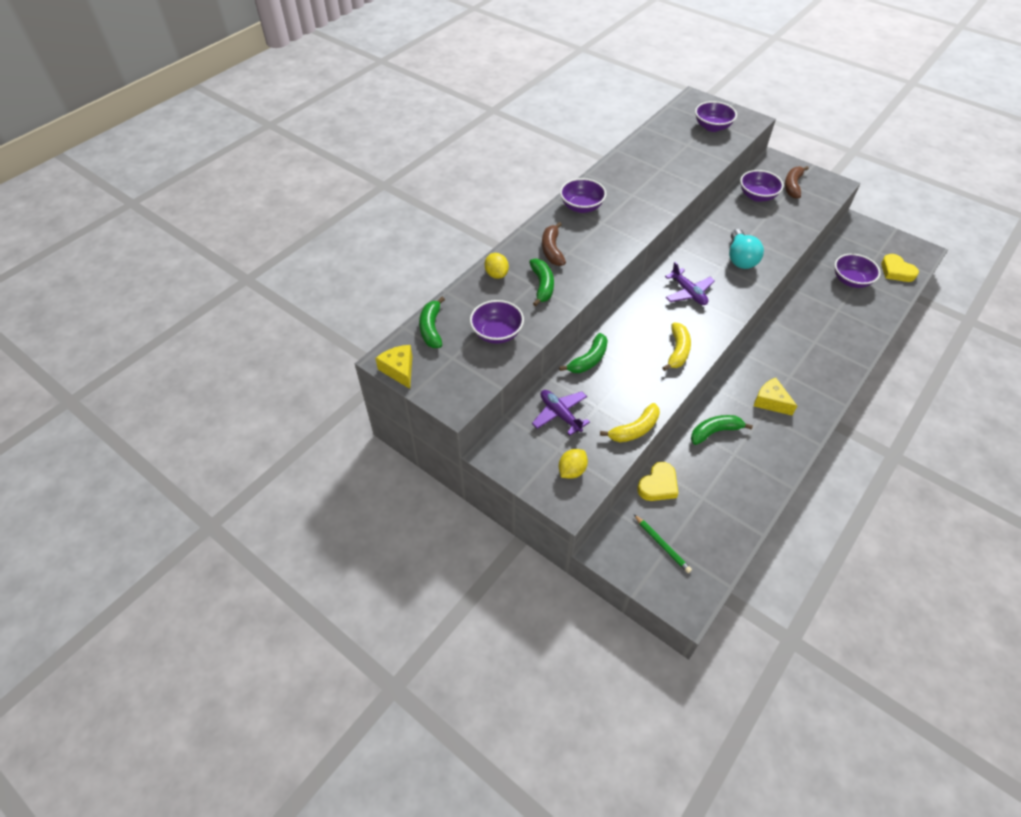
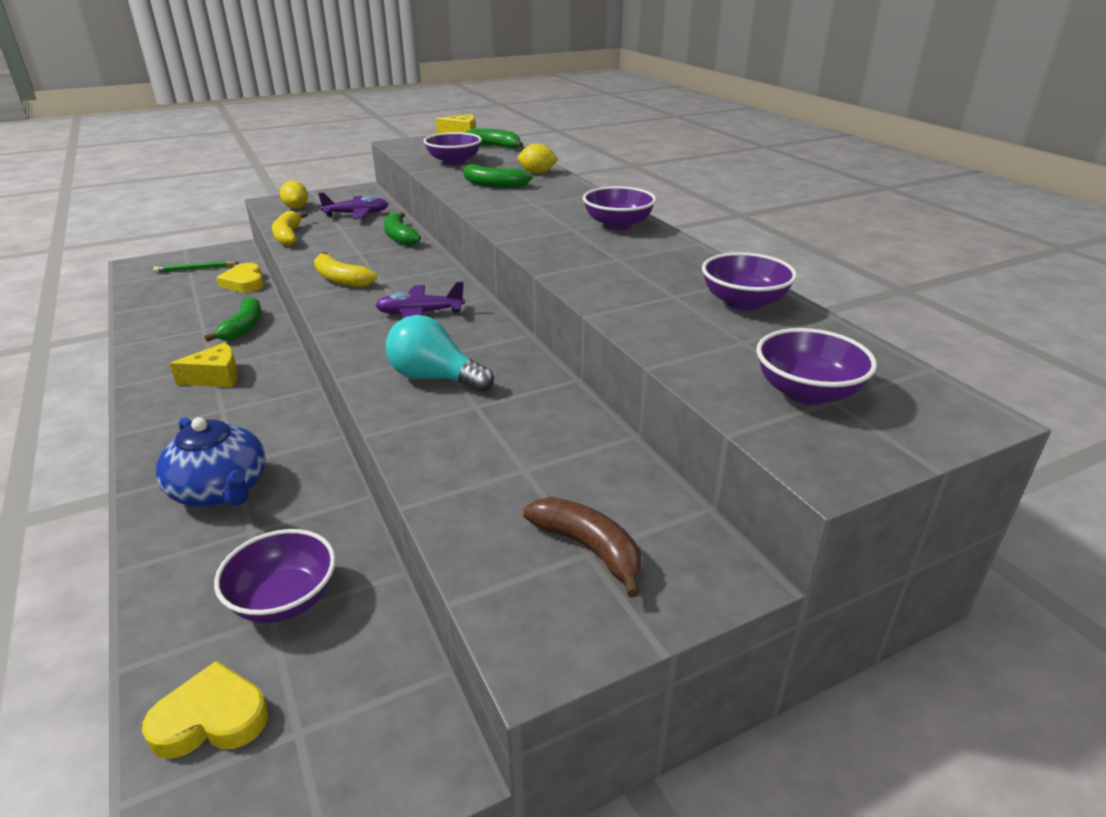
camera: 115 degrees right, 20 degrees down
brown banana [542,222,566,266] -> none
purple bowl [740,170,784,202] -> purple bowl moved to [702,252,797,311]
none -> blue teapot [156,417,266,507]

